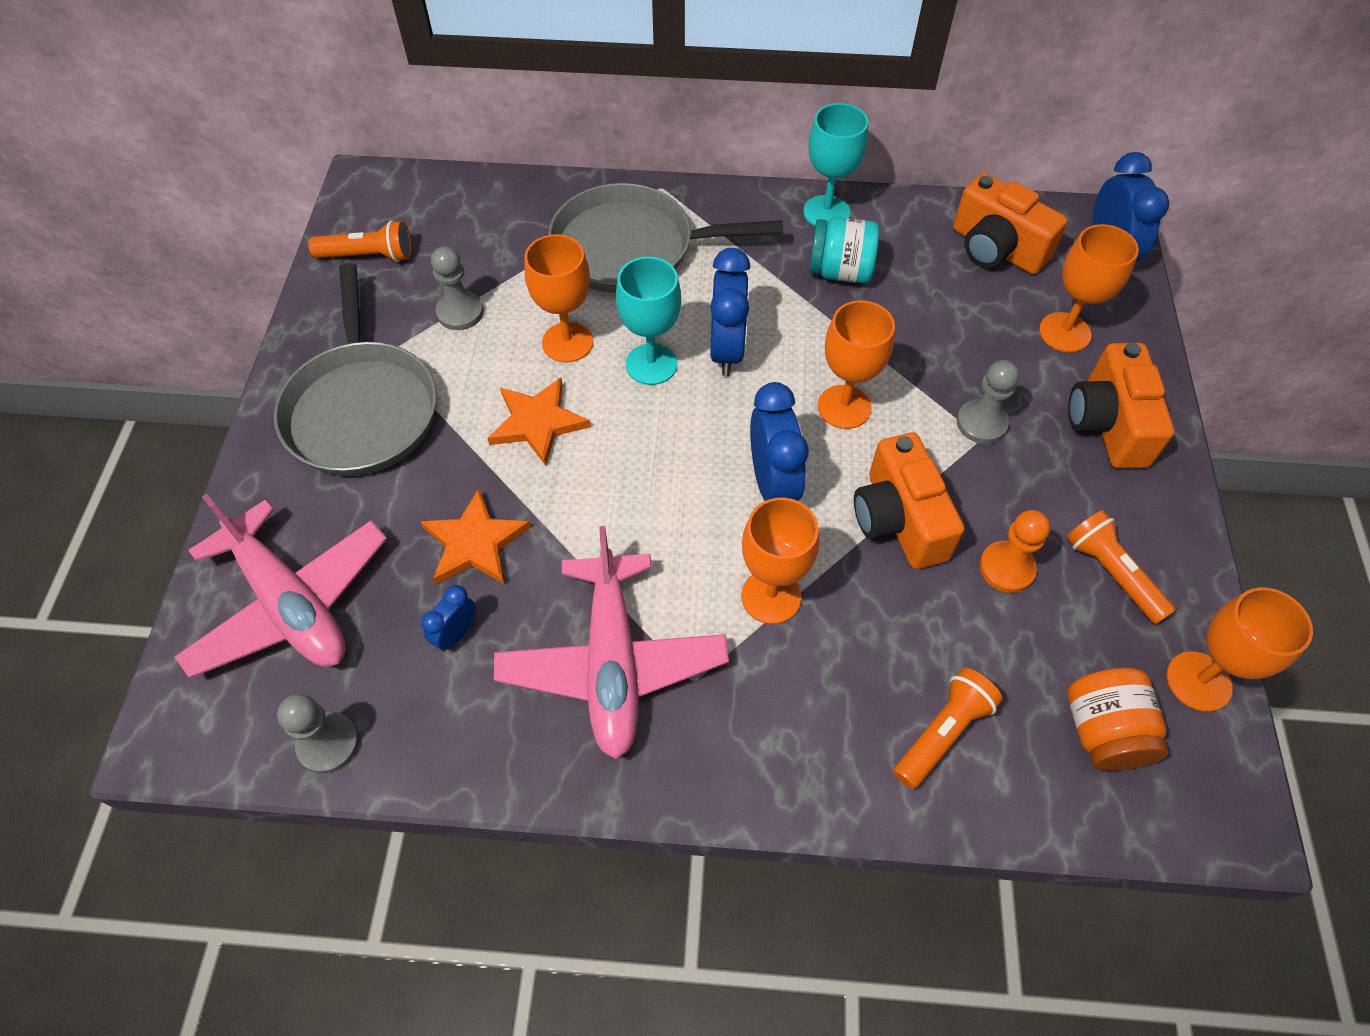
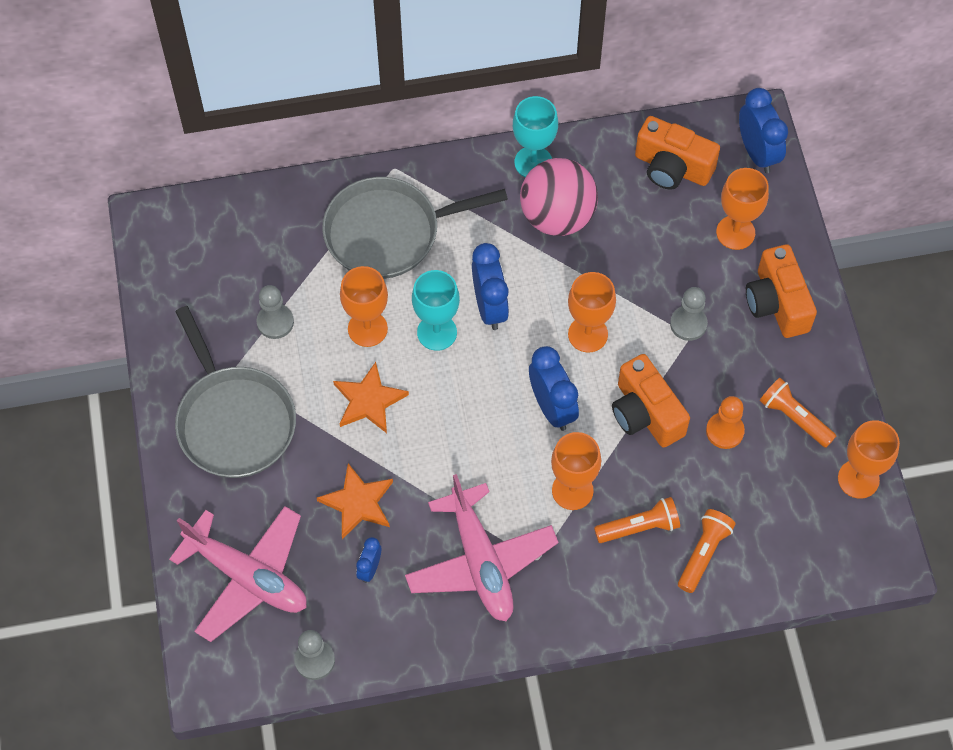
camera: 15 degrees left, 5 degrees up
orange flashlight [308,221,412,262] -> orange flashlight moved to [594,497,680,543]
turquoise jar [809,217,880,283] -> pink ball [520,158,598,236]
orange jar [1067,668,1169,771] -> none

